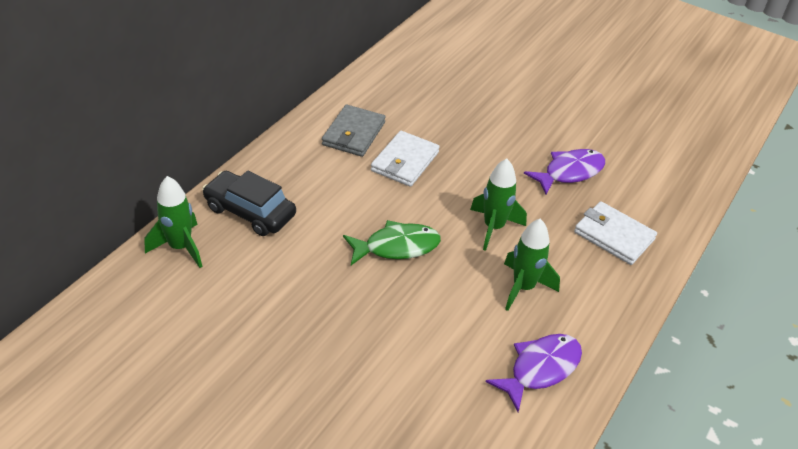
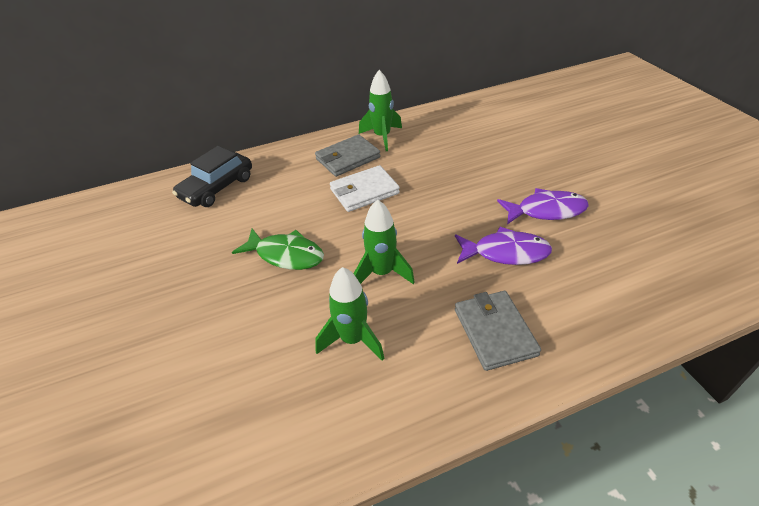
camera: 40 degrees right, 0 degrees up
green rocket [144,176,202,268] -> green rocket moved to [359,70,402,151]
black car [202,171,296,236] -> black car turned 120 degrees counterclockwise [172,146,252,207]
purple fish [486,334,582,412] -> purple fish moved to [497,188,589,224]
white wallet [574,201,657,265] -> grey wallet [455,291,541,371]

